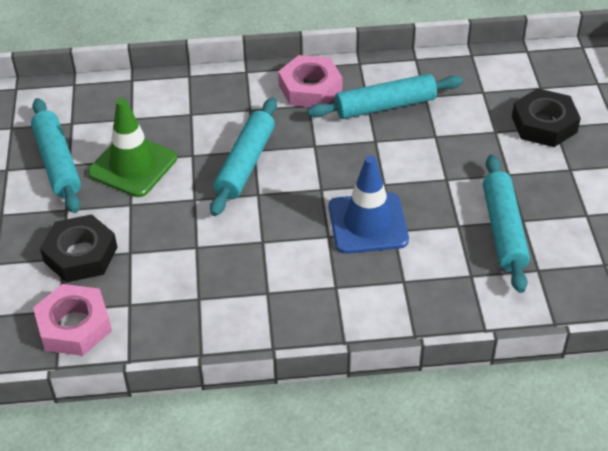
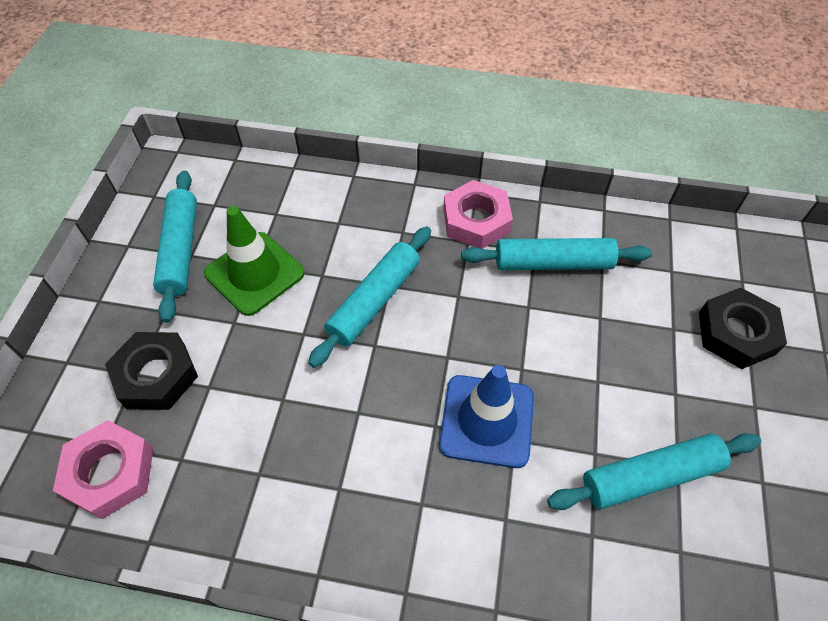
camera: 15 degrees right, 10 degrees up
turquoise rolling pin [483,155,530,293] -> turquoise rolling pin turned 60 degrees clockwise [547,433,761,510]

